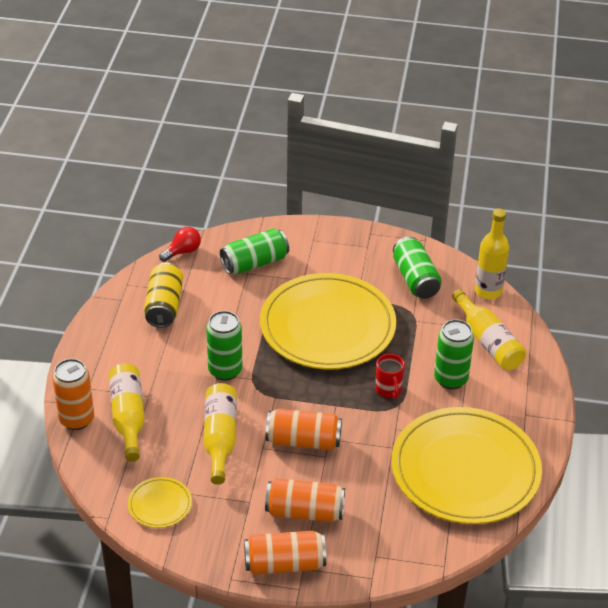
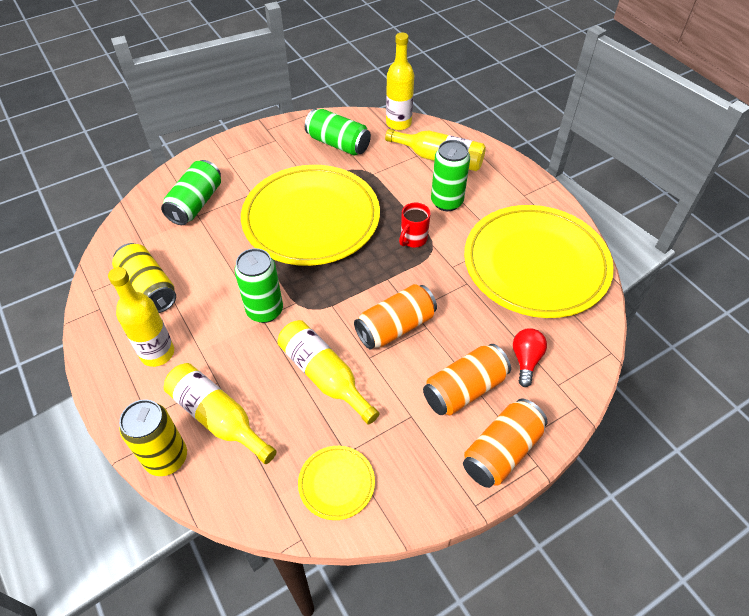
camera: 40 degrees left, 10 degrees up
orange can [52,359,94,430] -> yellow can [119,399,187,476]
red light bulb [159,227,201,262] -> red light bulb moved to [513,328,547,387]
red mug [375,354,405,399] -> red mug turned 90 degrees clockwise [399,203,431,248]
none -> yellow bottle [108,267,174,367]

